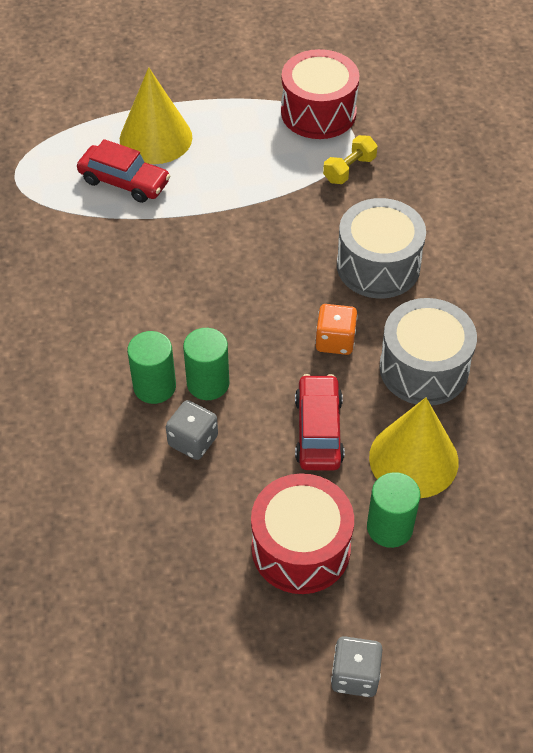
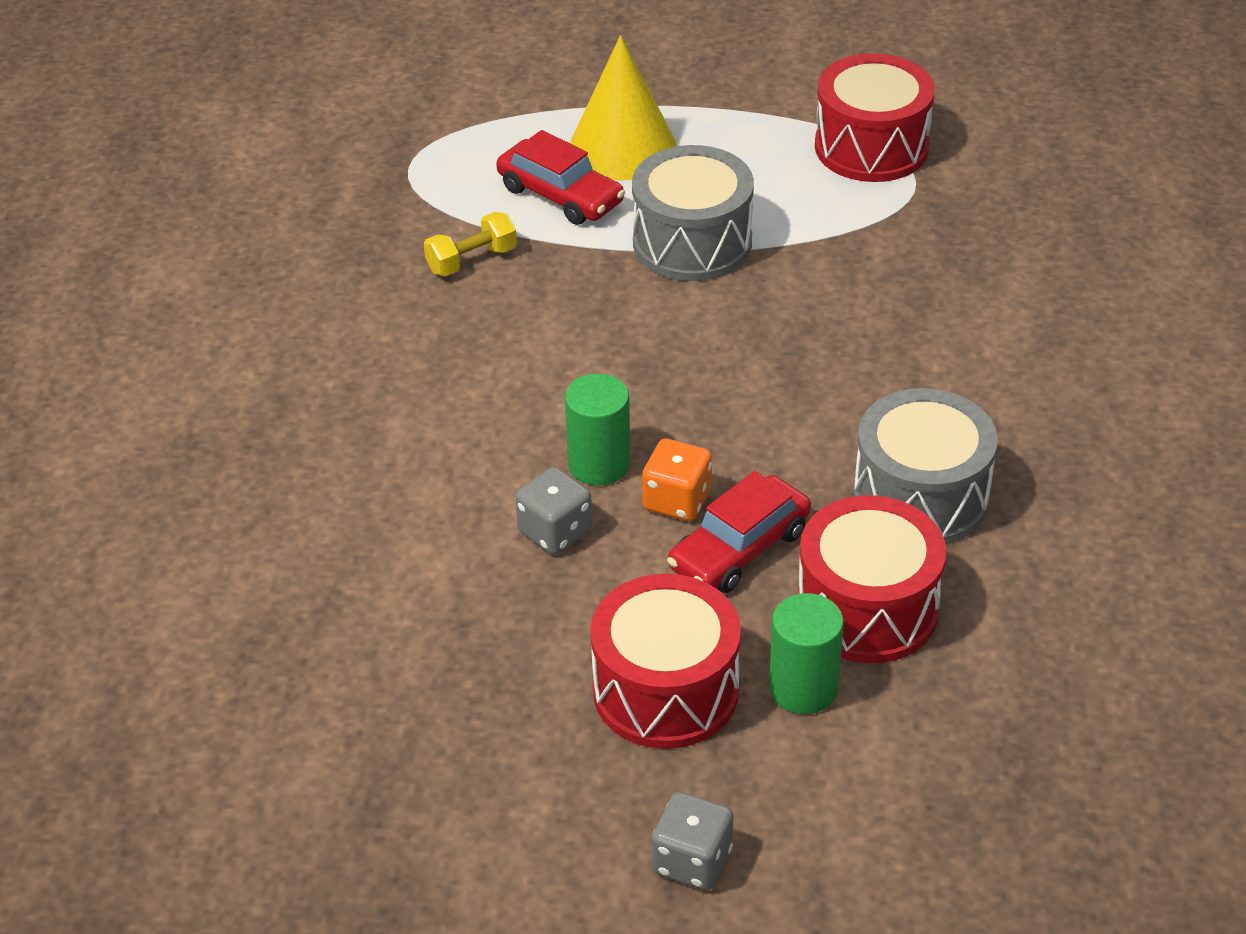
camera: 15 degrees right, 10 degrees down
green cylinder [127,331,176,404] -> none
red car [295,374,344,471] -> red car turned 150 degrees counterclockwise [667,471,811,593]
orange dice [315,304,358,355] -> orange dice moved to [642,439,712,521]
yellow dumbbell [323,135,378,184] -> yellow dumbbell moved to [424,212,517,276]
grey drum [337,198,426,298] -> grey drum moved to [632,145,754,281]
yellow cone [369,397,458,498] -> red drum [798,495,946,663]

